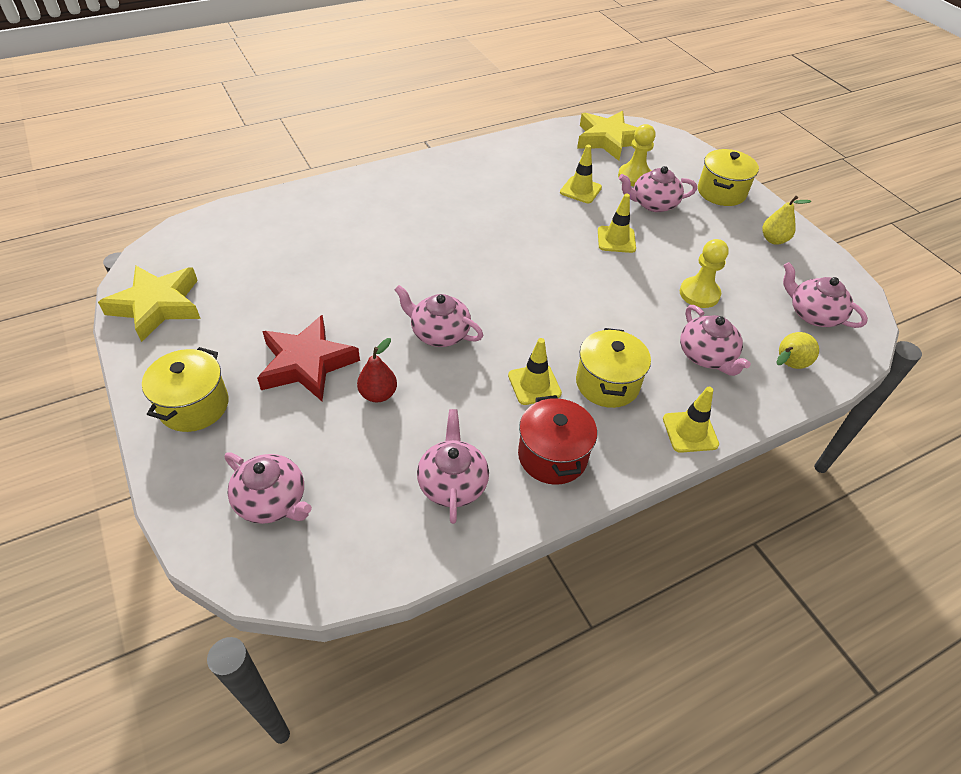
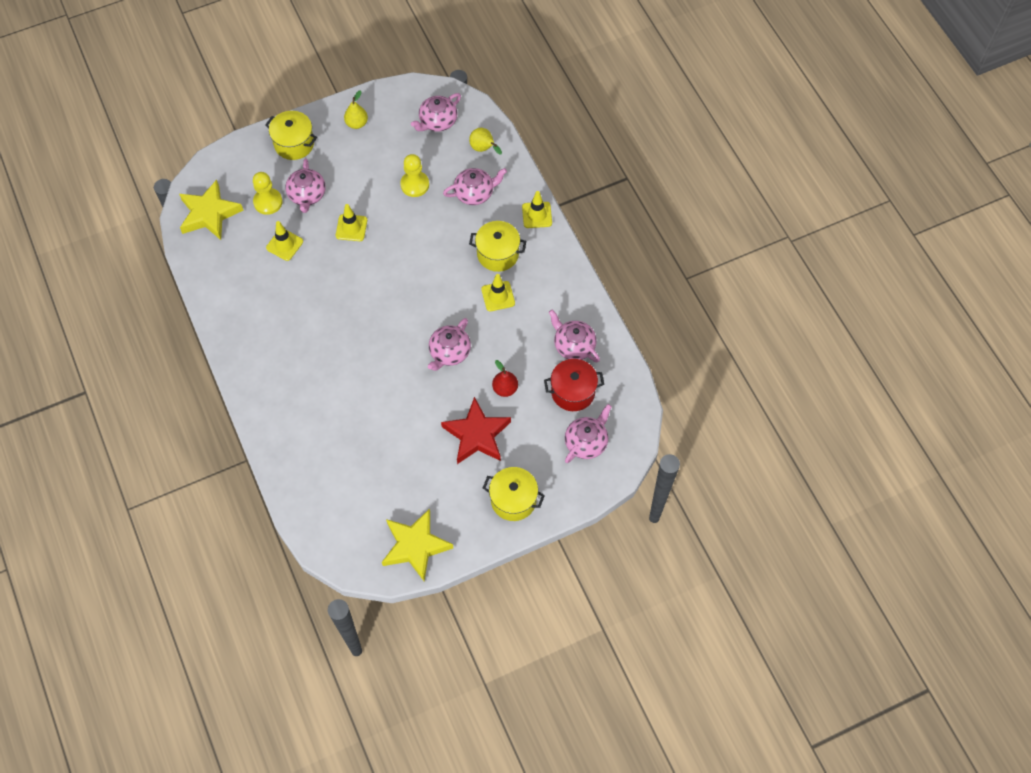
camera: 85 degrees left, 15 degrees up
pink teapot [417,409,489,524] -> pink teapot turned 45 degrees clockwise [549,310,600,363]
red pot [518,395,597,485] -> red pot moved to [544,359,604,411]

